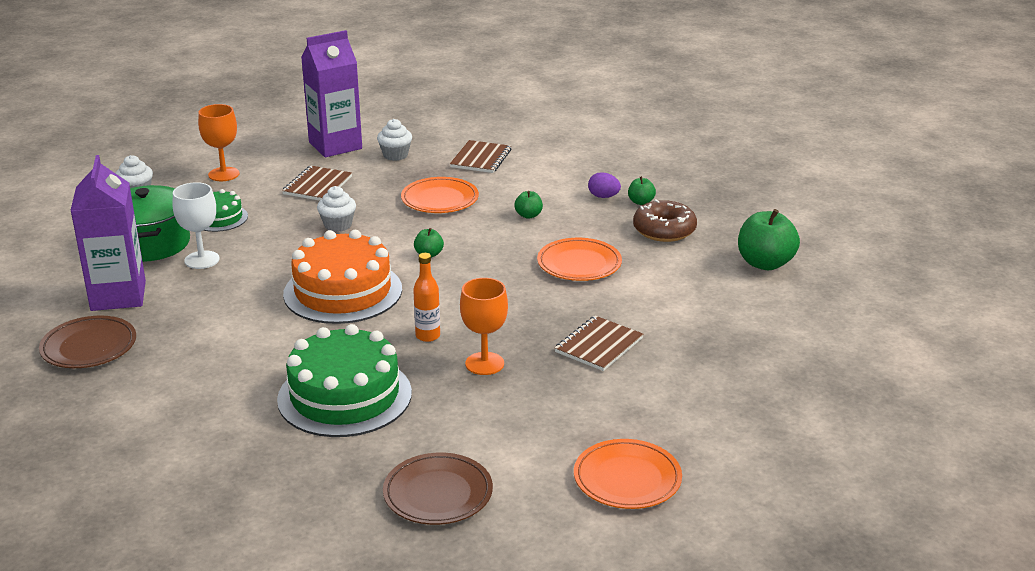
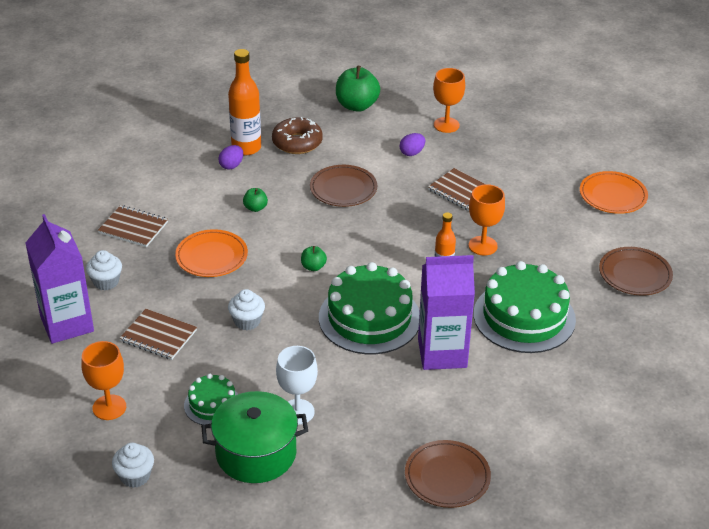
camera: 85 degrees left, 10 degrees up
purple carton [70,155,146,311] -> purple carton moved to [418,255,475,370]
orange cake [283,230,402,324] -> green cake [319,262,420,354]
orange plate [537,238,622,281] -> brown plate [310,165,377,207]
green apple [628,176,656,205] -> orange bottle [228,49,261,155]
none -> purple egg [400,133,425,156]
none -> orange goblet [433,68,465,133]

